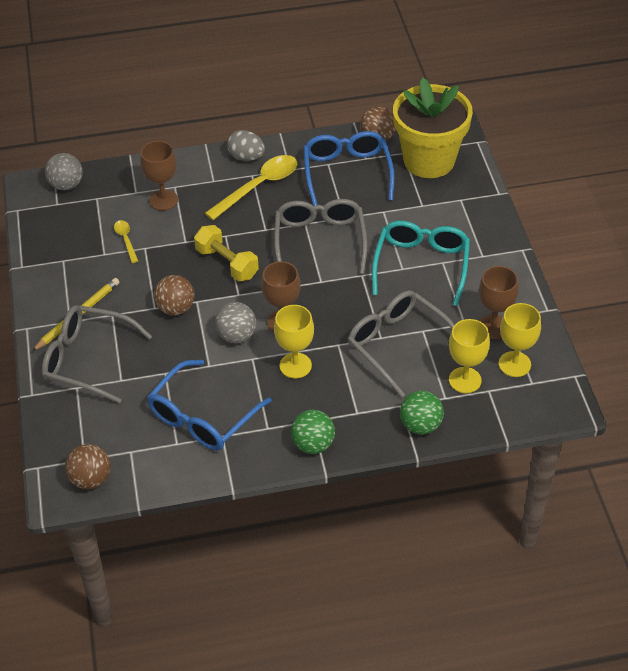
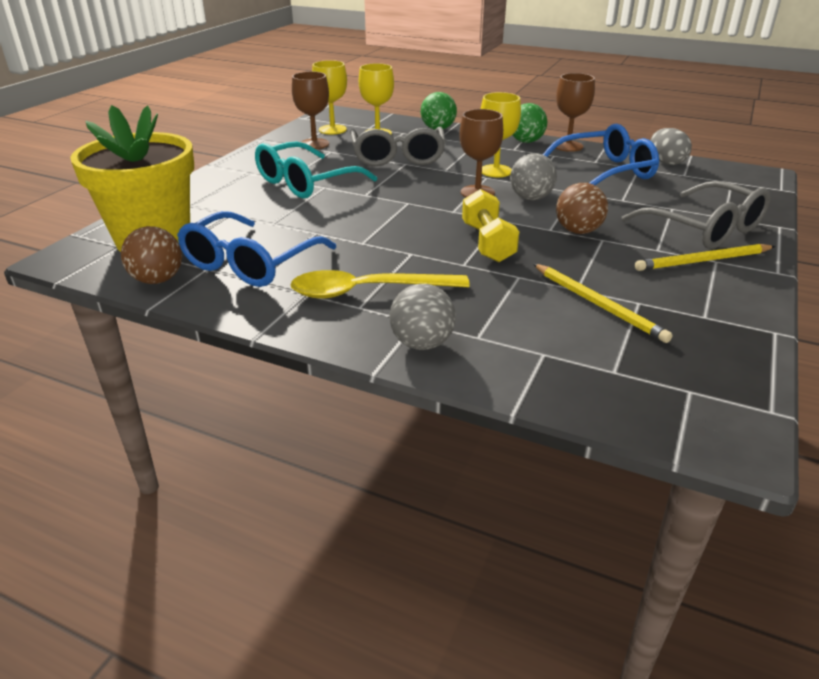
camera: 145 degrees left, 15 degrees down
grey ball [45,153,83,190] -> grey ball moved to [389,284,456,350]
brown ball [65,444,111,489] -> none
yellow spoon [114,220,138,263] -> yellow pencil [533,264,673,343]
brown goblet [140,141,178,211] -> brown goblet moved to [556,73,595,152]
grey egg [227,130,265,161] -> grey egg moved to [651,128,692,165]
grey glasses [274,199,367,274] -> none

